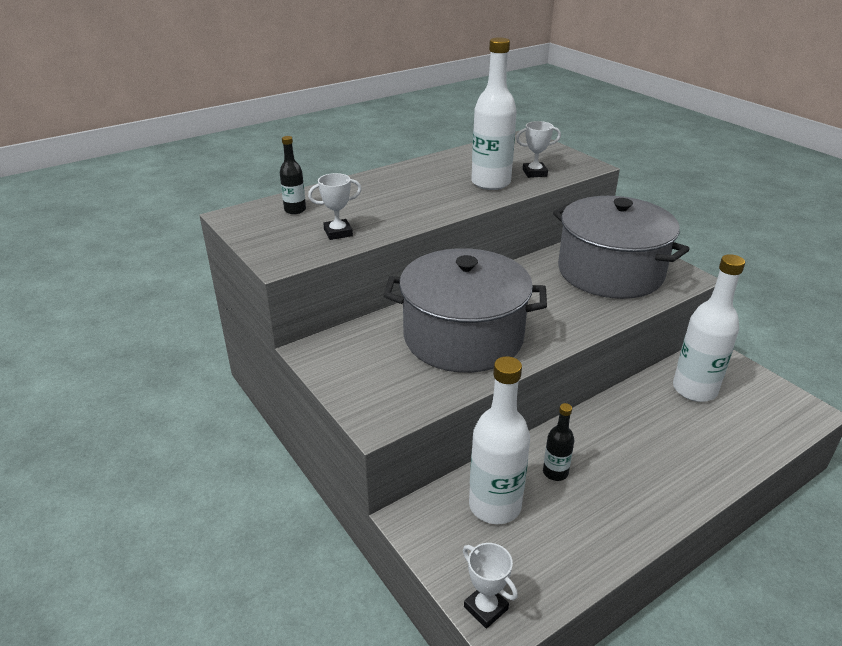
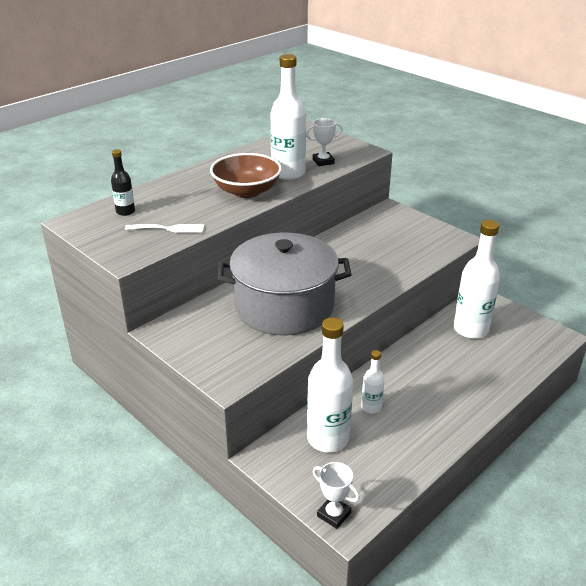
camera: 10 degrees left, 0 degrees up
white trophy [308,173,362,240] -> white fork [125,224,204,233]
black bottle [543,403,574,481] -> white bottle [361,350,385,414]
grey pot [553,196,690,299] -> none
none -> brown bowl [210,153,282,198]

